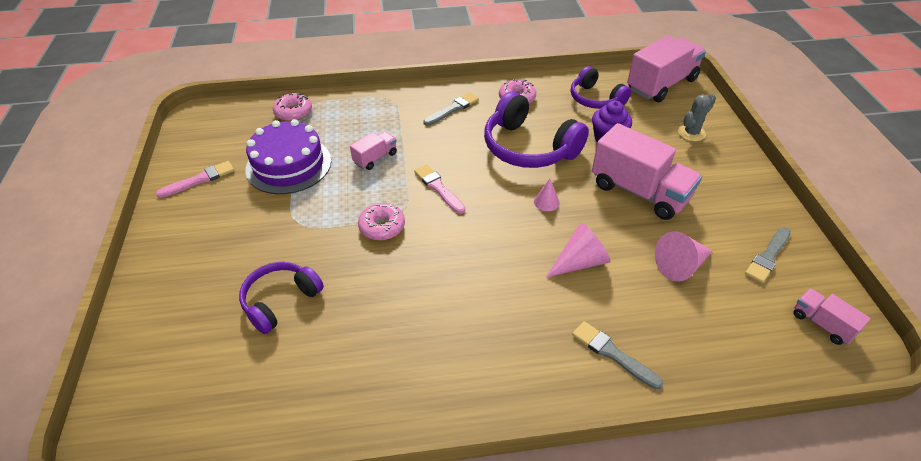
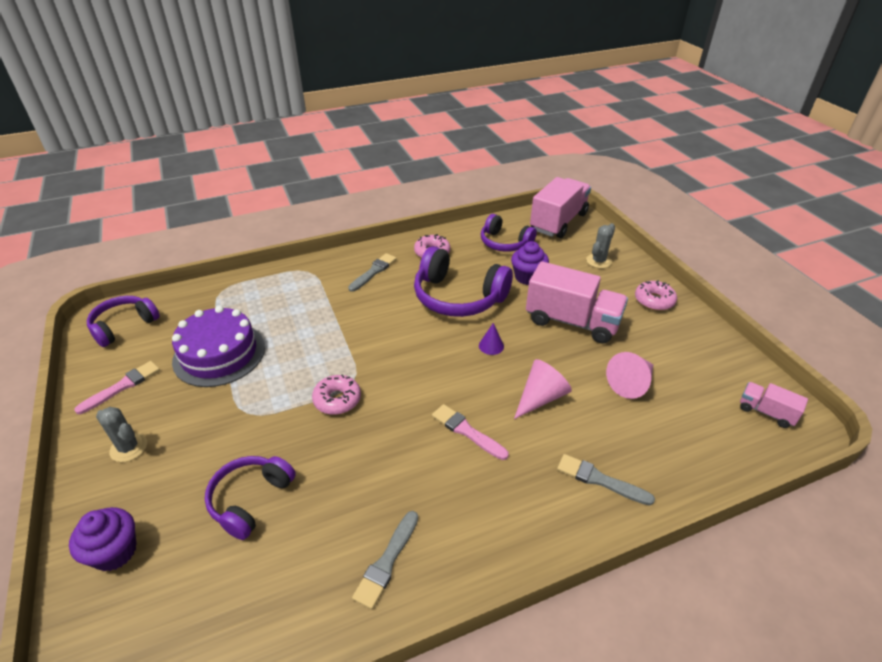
camera: 15 degrees left, 5 degrees down
pink donut [273,93,312,121] -> pink donut moved to [635,280,677,311]
pink truck [350,131,397,170] -> none
pink brush [414,164,465,214] -> pink brush moved to [432,404,509,460]
pink cone [534,179,560,211] -> purple cone [479,323,504,355]
grey brush [745,227,791,283] -> grey brush moved to [352,511,418,609]
none -> purple cupcake [69,507,137,571]
none -> purple headphones [87,296,160,347]
none -> grey cactus [96,407,147,462]

